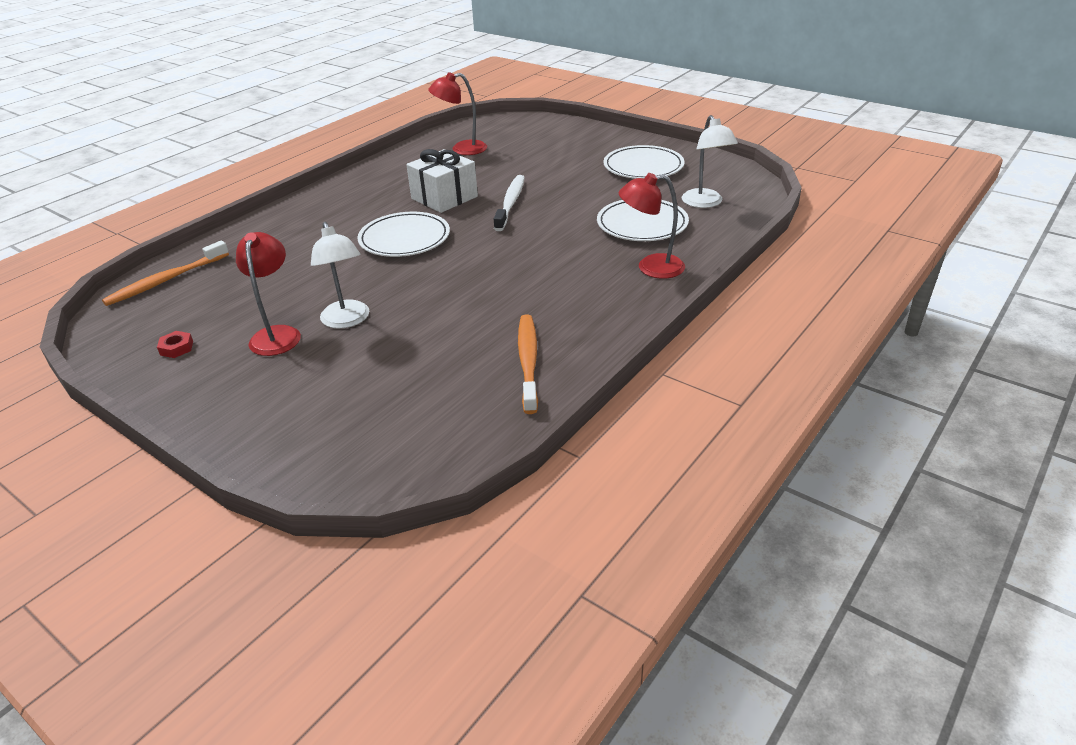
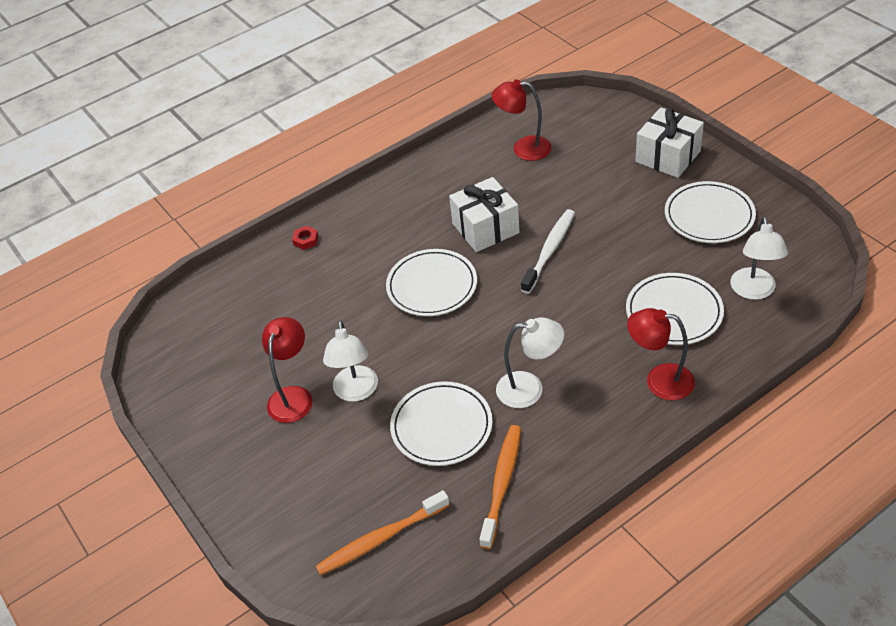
camera: 20 degrees right, 10 degrees up
orange toothbrush [102,241,229,306] -> orange toothbrush moved to [315,490,450,575]
red nut [157,331,193,358] -> red nut moved to [292,226,318,250]
none -> white plate [390,381,492,466]
none -> white lamp [496,317,564,408]
none -> white gift [636,107,704,178]

